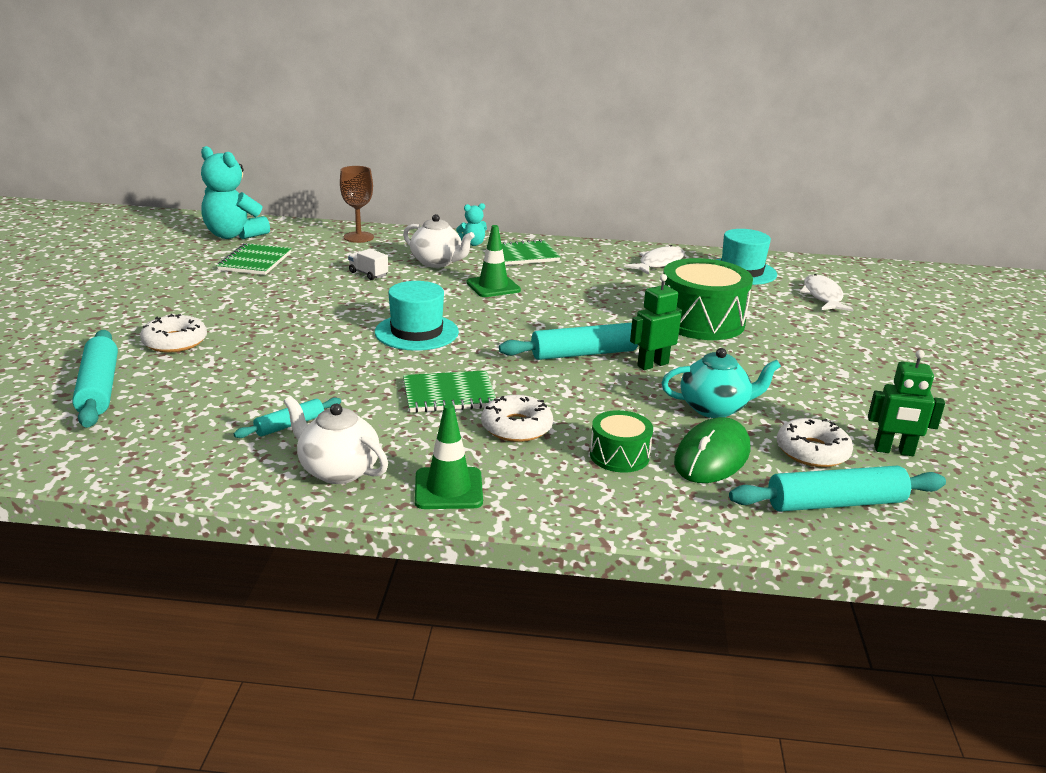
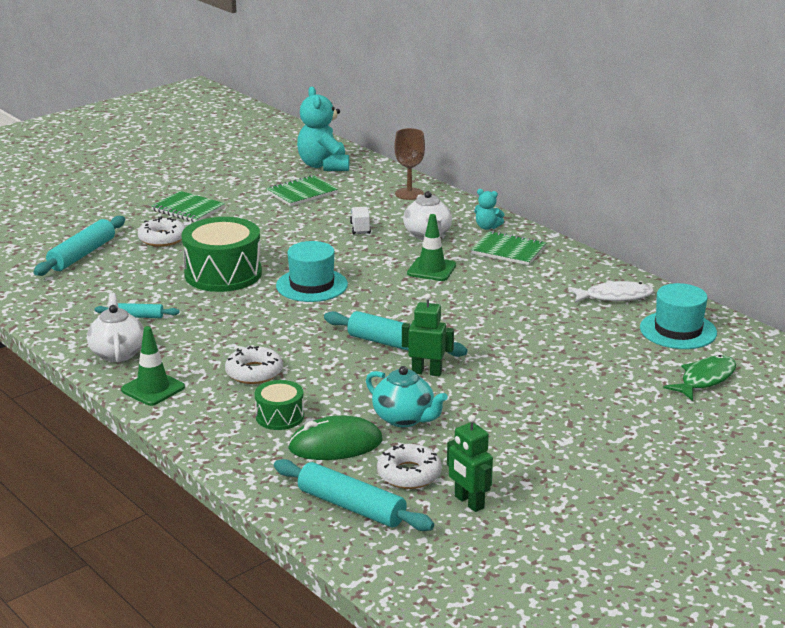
camera: 45 degrees right, 0 degrees up
green notebook [403,370,496,413] -> green notebook moved to [151,191,225,222]
green drum [663,258,753,340] -> green drum moved to [182,217,262,292]
white fish [800,274,854,311] -> green fish [663,355,736,401]

